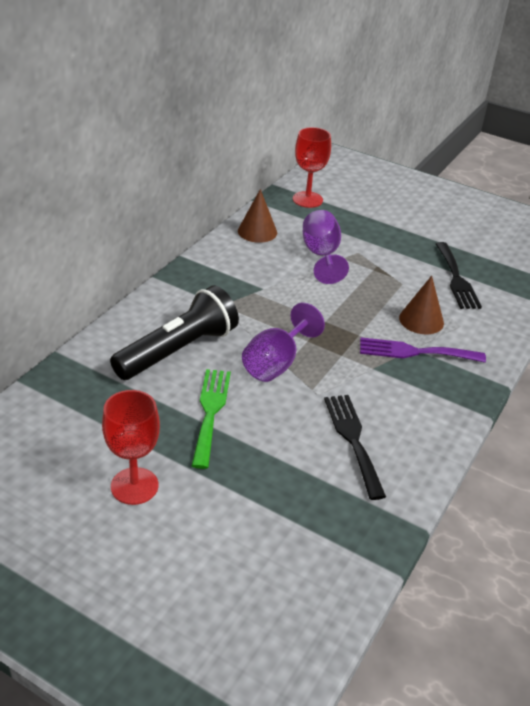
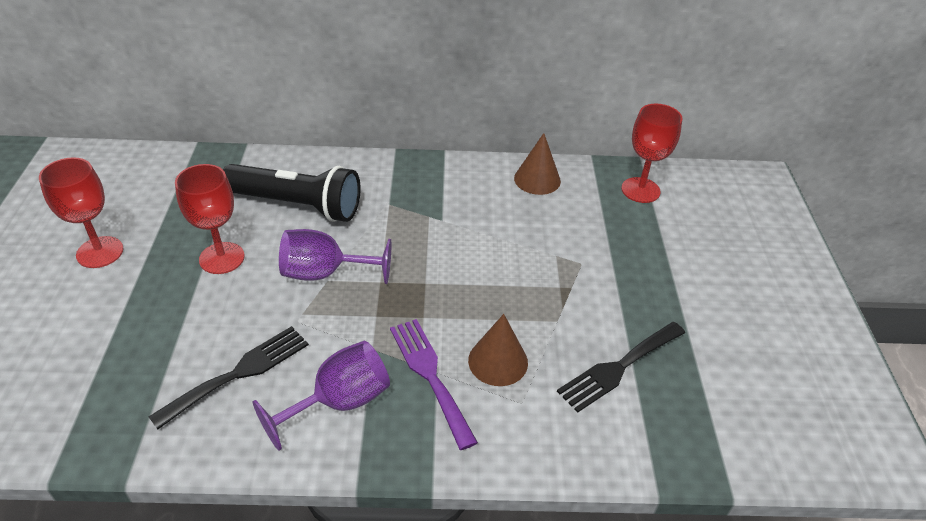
camera: 60 degrees right, 5 degrees up
green fork [191,369,231,469] -> red goblet [175,164,244,274]
purple goblet [303,210,349,284] -> purple goblet moved to [253,341,390,451]

